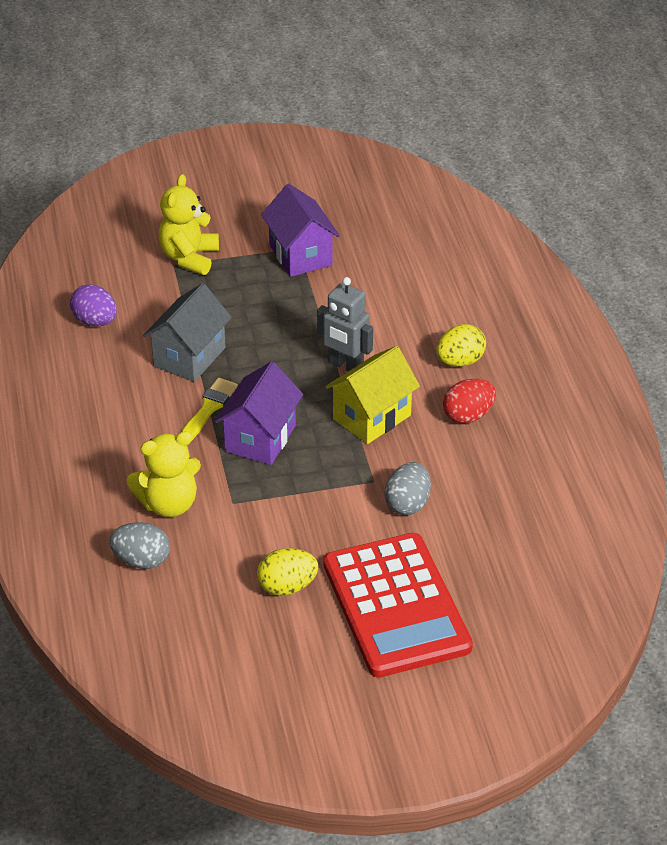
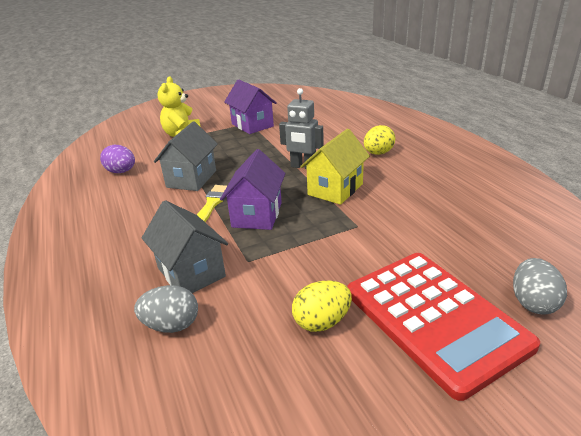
camera: 10 degrees left, 10 degrees down
yellow teddy bear [126,431,201,517] -> grey house [142,200,228,293]
grey egg [385,462,431,515] -> grey egg moved to [513,258,567,315]
red egg [443,379,496,423] -> none

